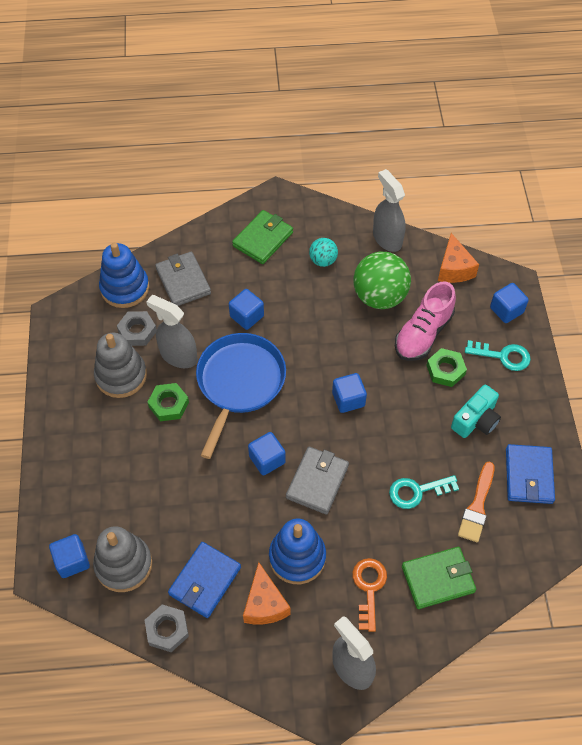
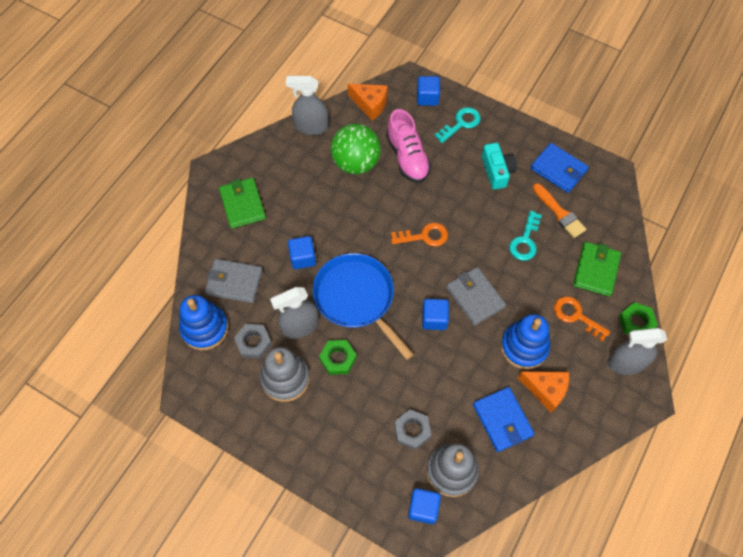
camera: 55 degrees left, 5 degrees up
grey nut [144,604,189,652] -> grey nut moved to [394,409,431,450]
turquoise ball [309,238,338,267] -> none
blue cube [332,373,367,413] -> orange key [391,223,448,247]
green nut [426,348,467,387] -> green nut moved to [619,302,658,335]

